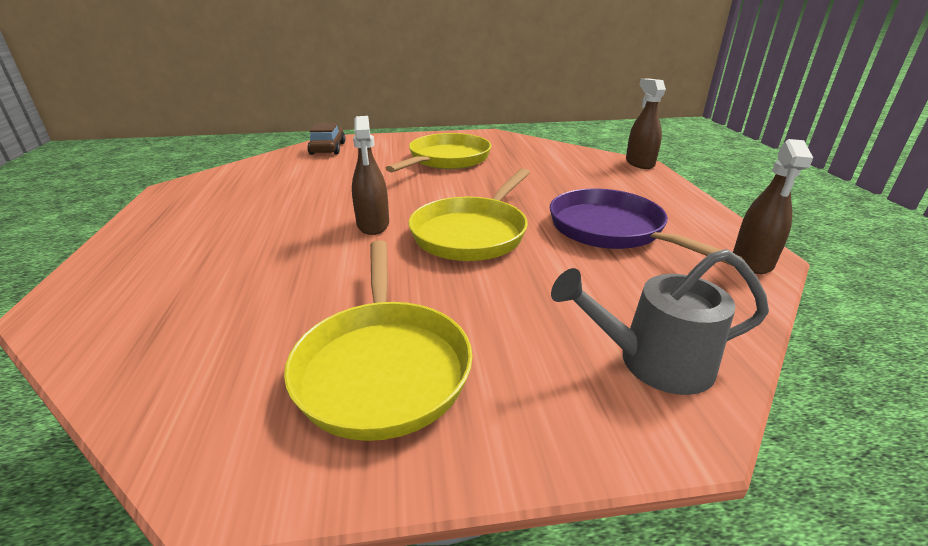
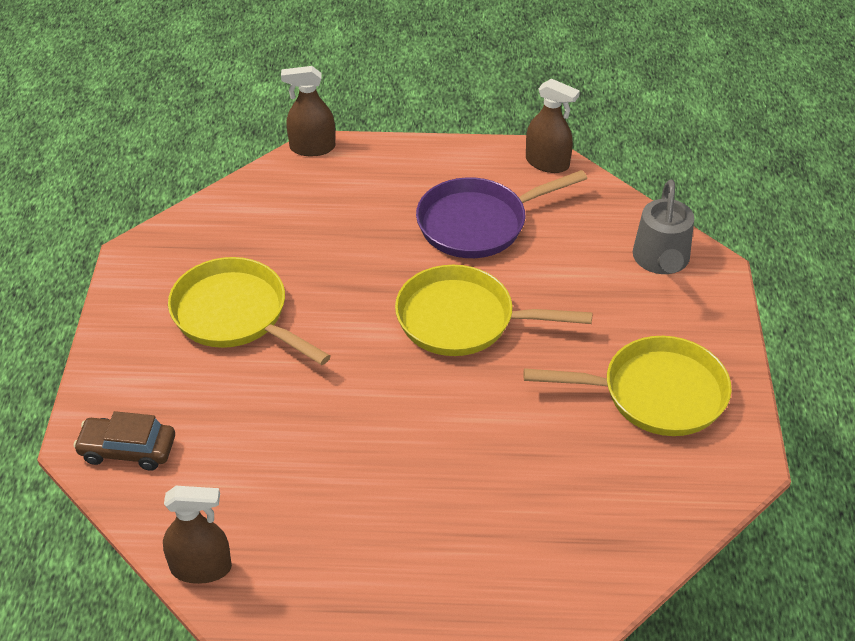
camera: 80 degrees left, 15 degrees up
brown spray bottle [352,116,389,235] -> brown spray bottle moved to [163,486,232,584]
yellow pan [409,168,530,261] -> yellow pan turned 150 degrees clockwise [395,265,593,356]

